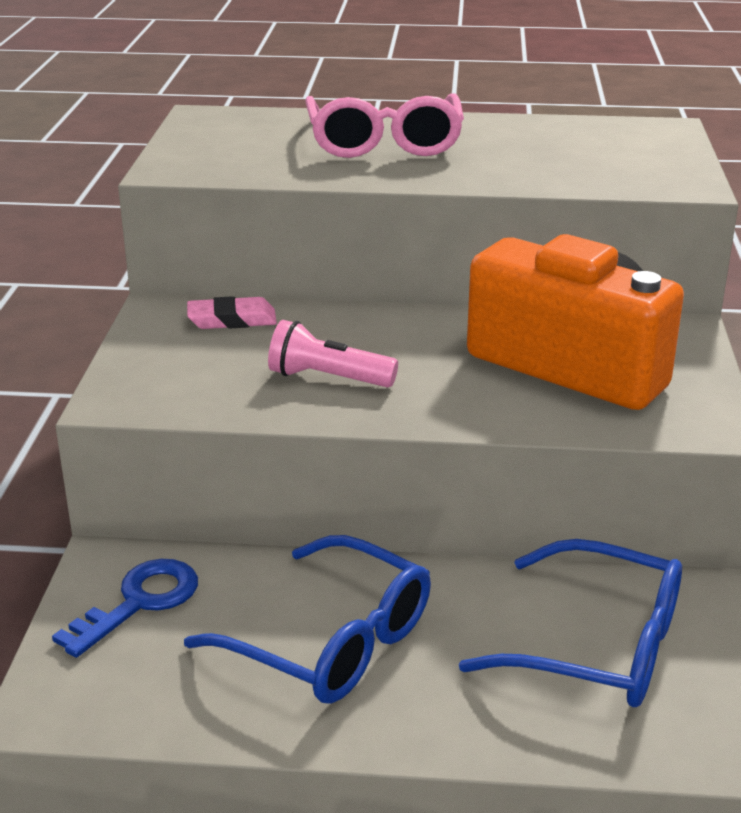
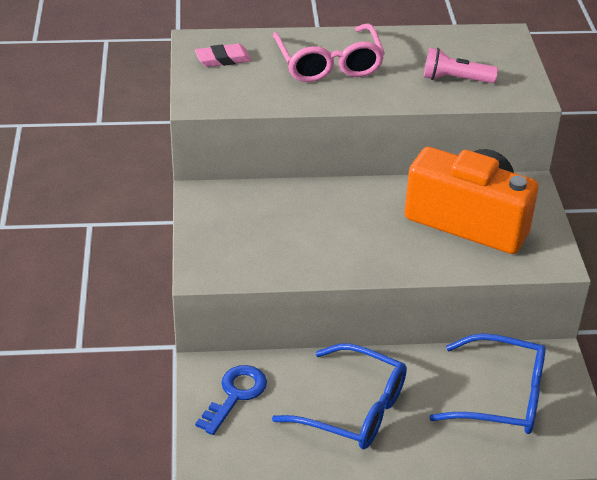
camera: 10 degrees left, 10 degrees up
pink eraser [187,296,277,329] -> pink eraser moved to [195,44,251,67]
pink flashlight [268,320,398,388] -> pink flashlight moved to [424,48,498,83]

